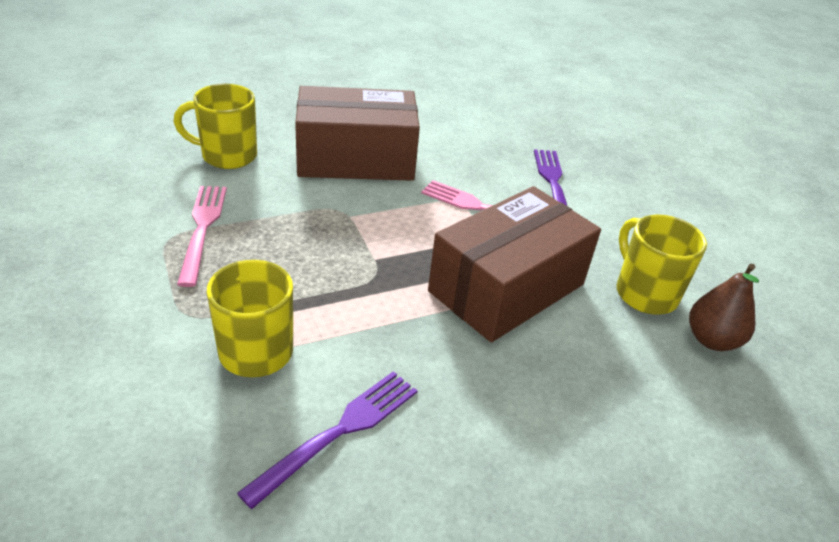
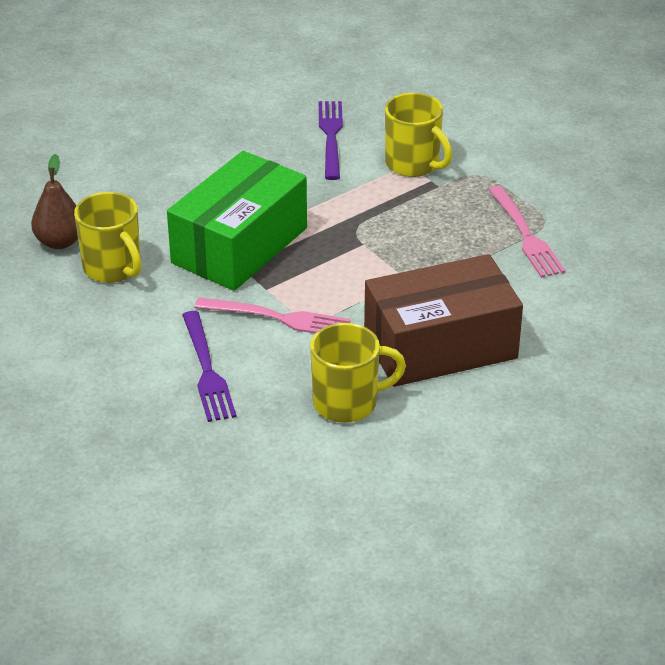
camera: 170 degrees right, 0 degrees up
yellow mug [174,84,257,169] -> yellow mug moved to [310,323,406,423]
purple fork [237,371,417,509] -> purple fork turned 150 degrees clockwise [319,101,343,180]
brown box [428,186,601,342] -> green box [167,151,307,291]

